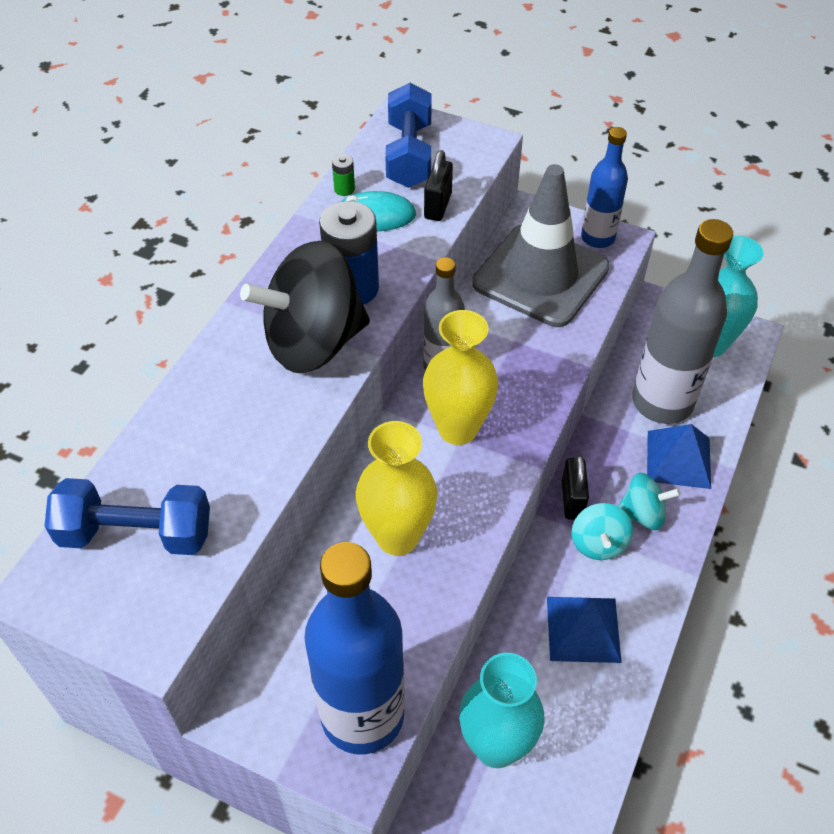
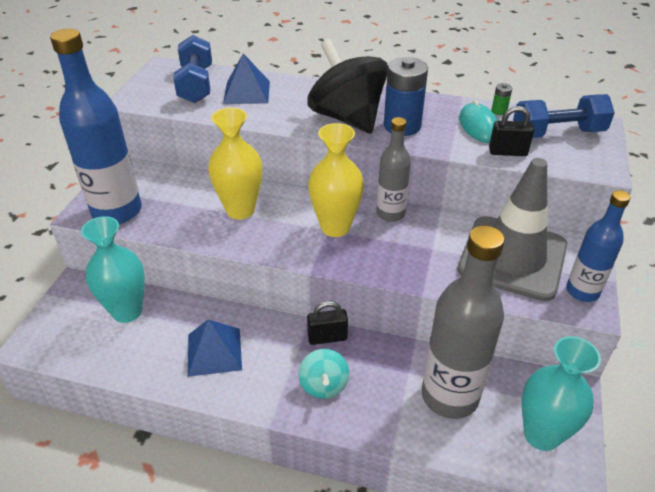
camera: 80 degrees right, 10 degrees down
turquoise spinning top [572,503,633,560] -> none
blue pyramid [647,424,711,489] -> blue pyramid moved to [223,53,270,104]

